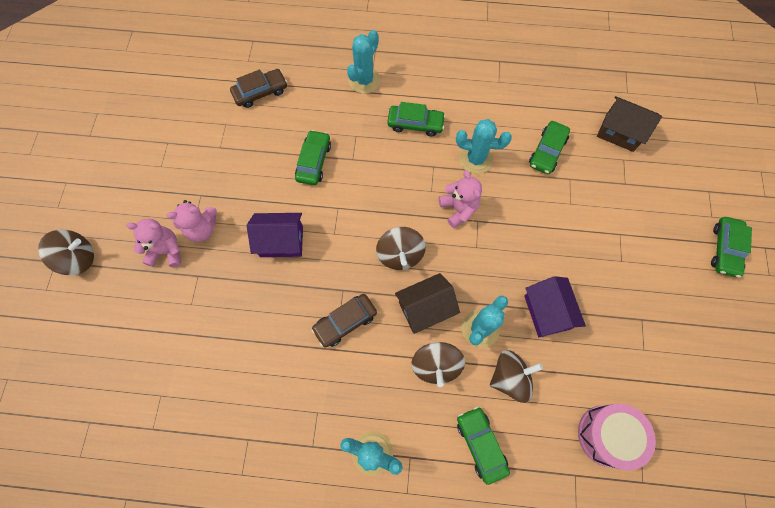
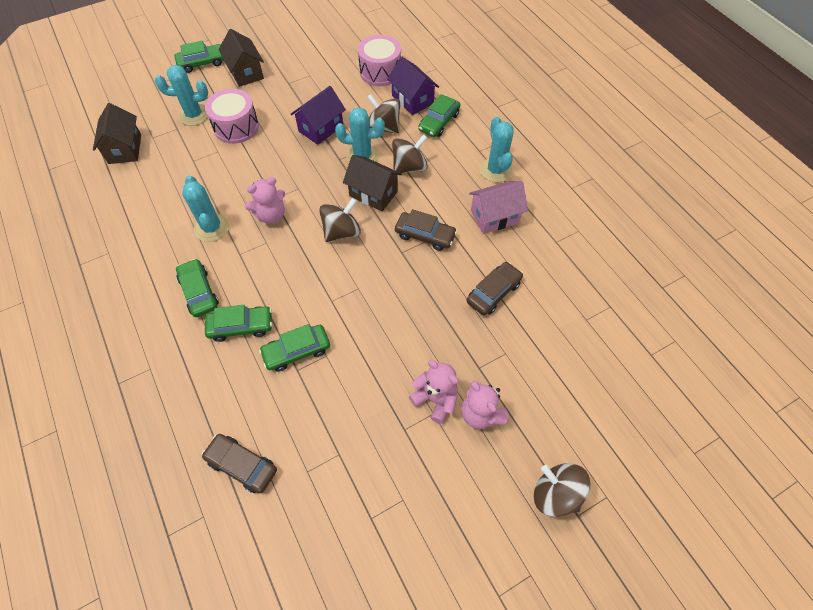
camera: 125 degrees left, 10 degrees down
purple house [247,213,303,257] -> purple house moved to [387,57,439,115]
turquoise cactus [347,30,381,94] -> turquoise cactus moved to [155,65,208,126]
pink teddy bear [439,170,482,228] -> pink teddy bear turned 150 degrees counterclockwise [245,177,285,224]
green car [529,121,570,174] -> green car moved to [205,305,272,342]
none -> pink drum [205,89,259,144]
none -> brown house [218,29,264,87]
none -> brown car [466,262,523,315]
none -> pink house [469,181,528,234]

